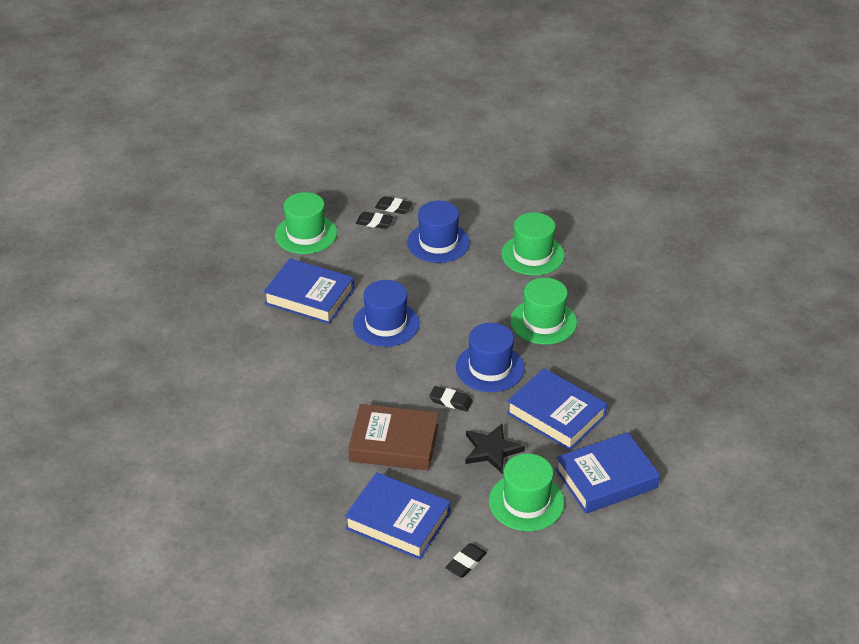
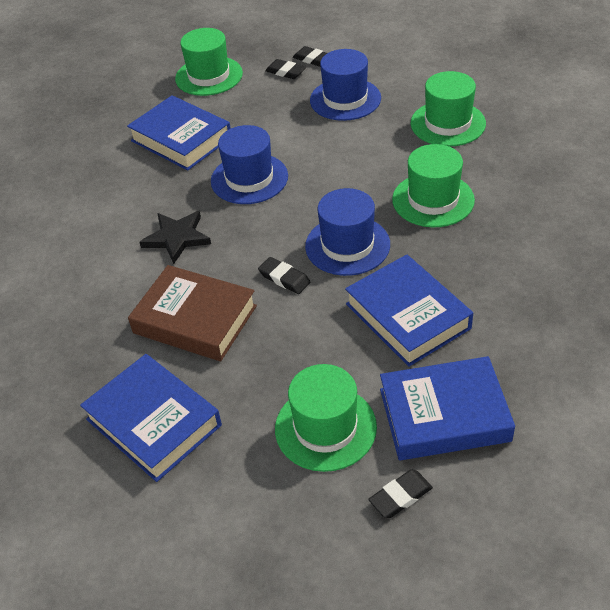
camera: 20 degrees right, 5 degrees up
black eraser [445,543,487,578] -> black eraser moved to [368,470,433,518]
black star [465,424,525,473] -> black star moved to [140,211,211,264]

